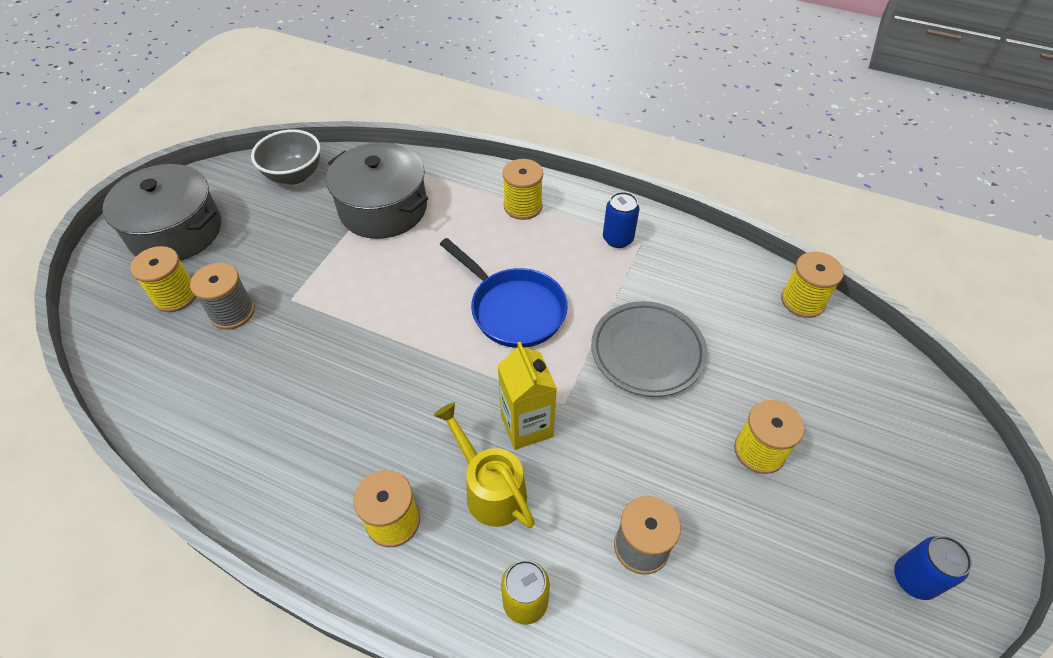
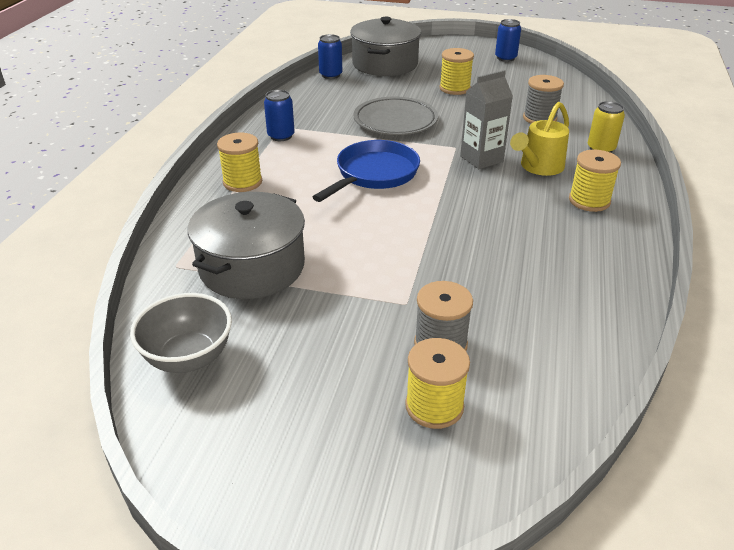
camera: 100 degrees left, 15 degrees down
grey pot [102,164,221,261] -> grey pot moved to [350,17,421,76]
yellow carton [498,342,557,450] -> grey carton [460,70,513,169]
yellow spool [781,252,844,318] -> blue can [318,34,342,79]

